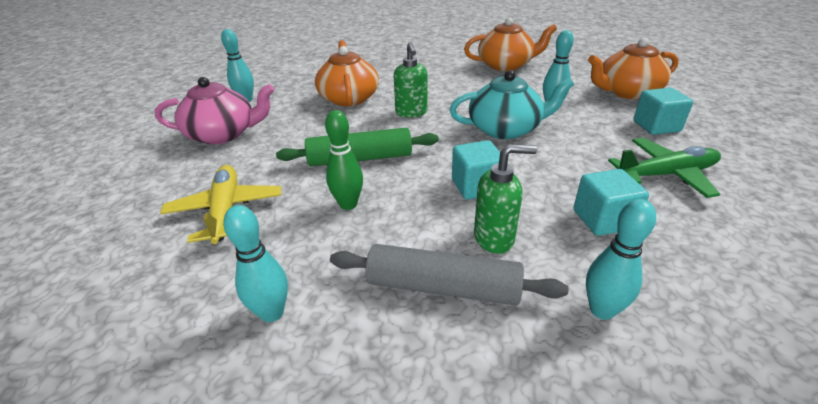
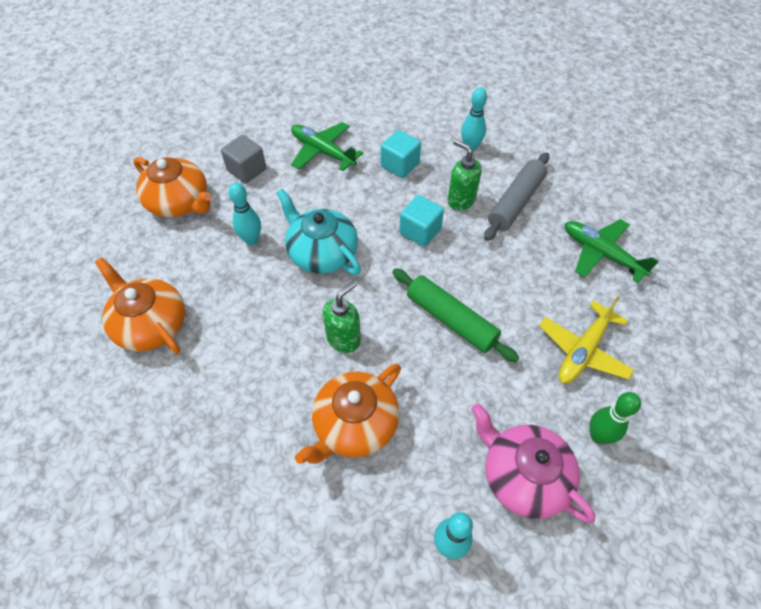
camera: 130 degrees left, 20 degrees up
turquoise bowling pin [223,205,288,322] -> green plane [565,219,659,283]
green bowling pin [325,110,363,210] -> green bowling pin moved to [590,392,641,444]
grey rolling pin [330,244,569,306] -> grey rolling pin turned 60 degrees clockwise [484,152,549,241]
turquoise cube [633,88,693,135] -> grey cube [221,135,266,183]

